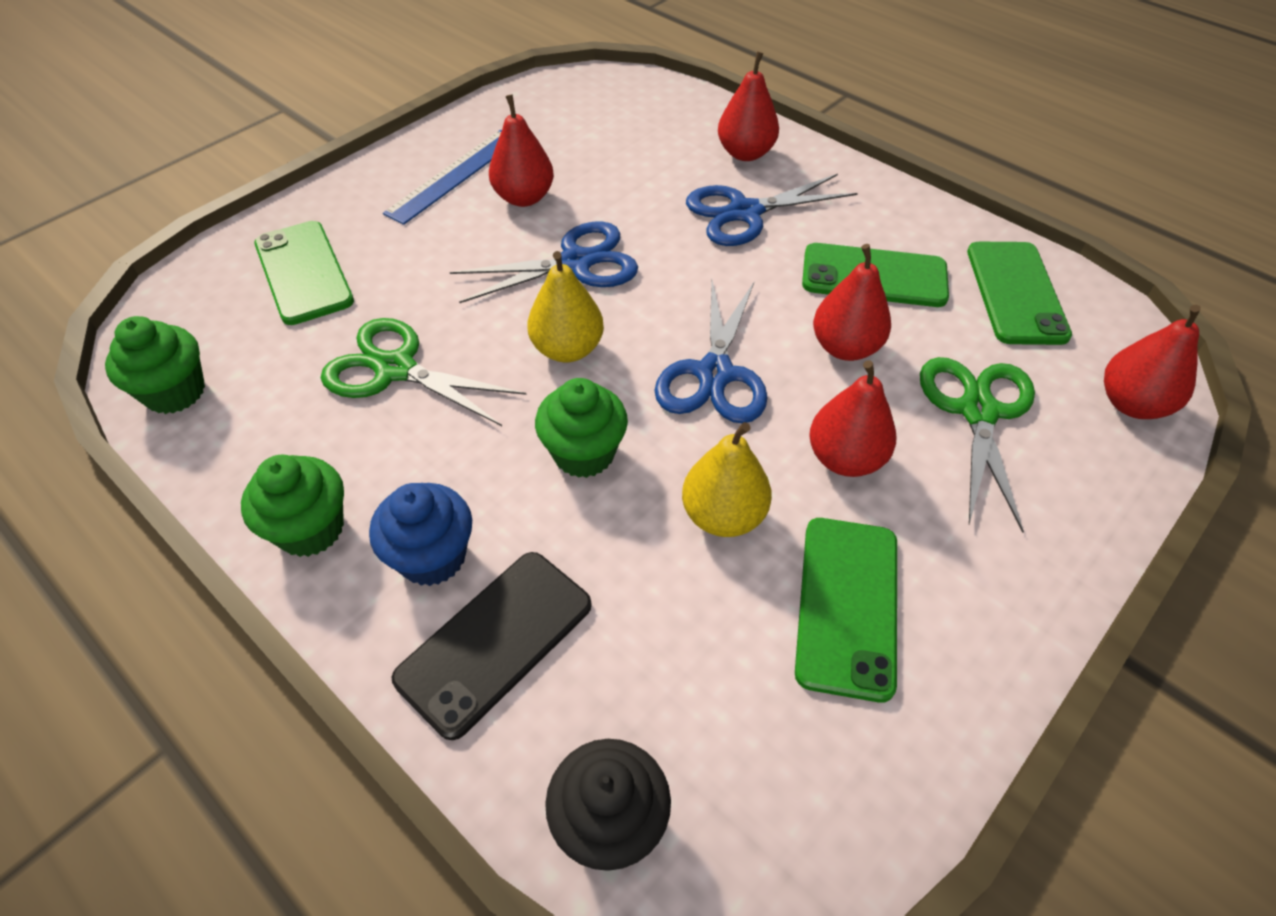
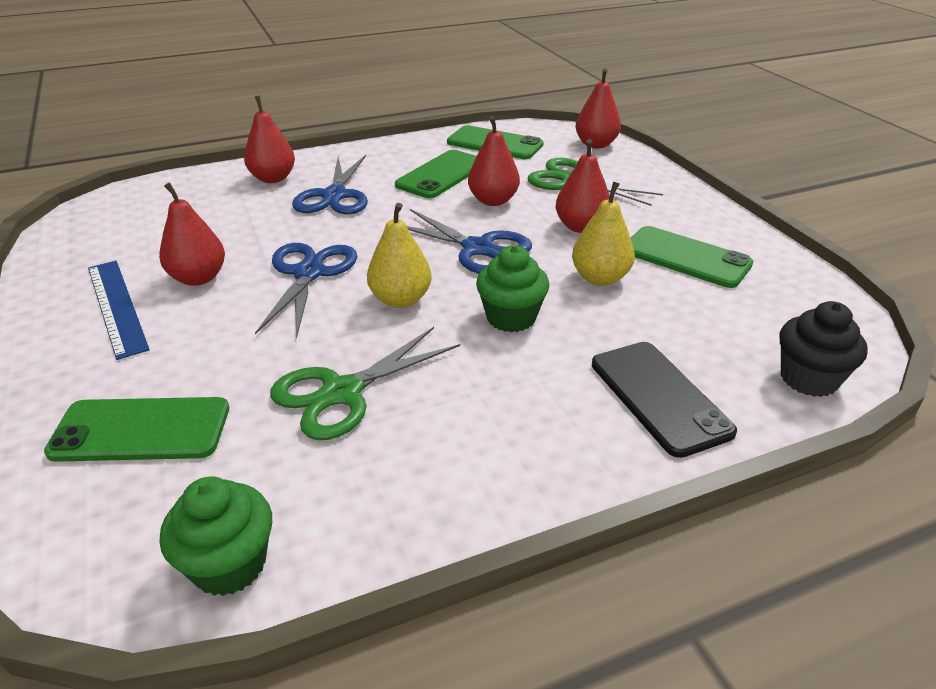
camera: 65 degrees left, 15 degrees down
green cupcake [241,455,344,557] -> none
blue cupcake [369,483,472,586] -> none

